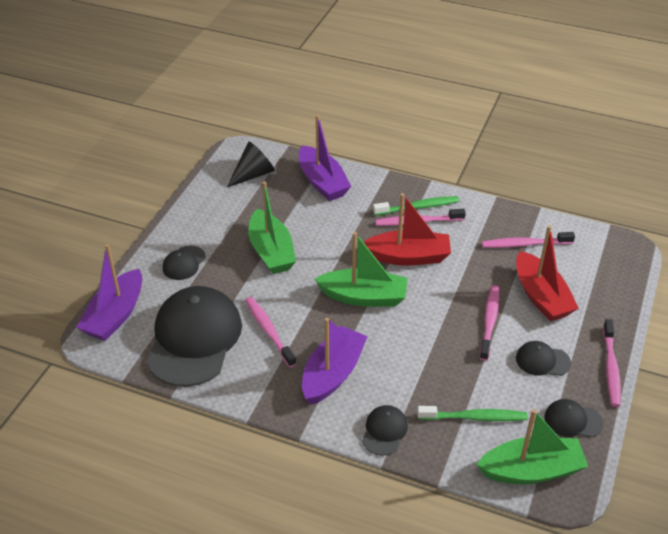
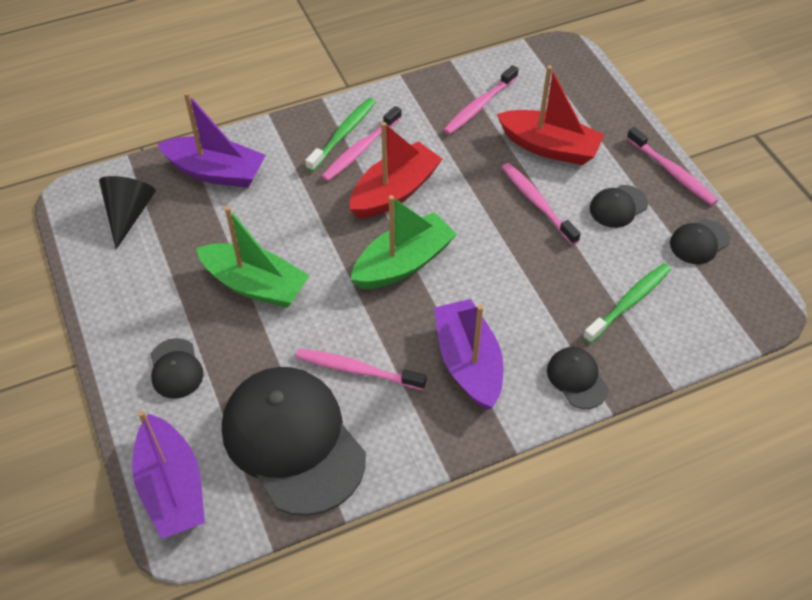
camera: 45 degrees left, 10 degrees up
green boat [476,409,588,484] -> none

